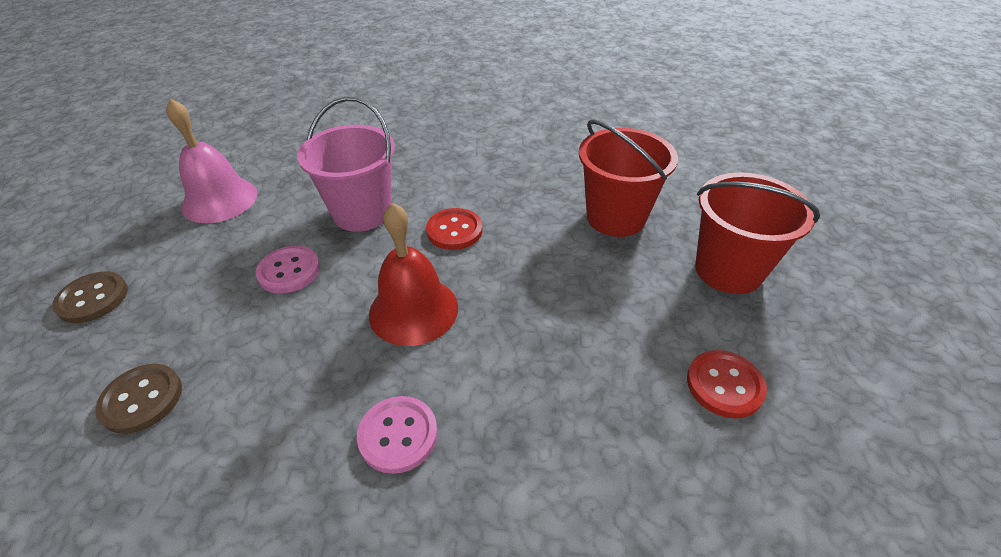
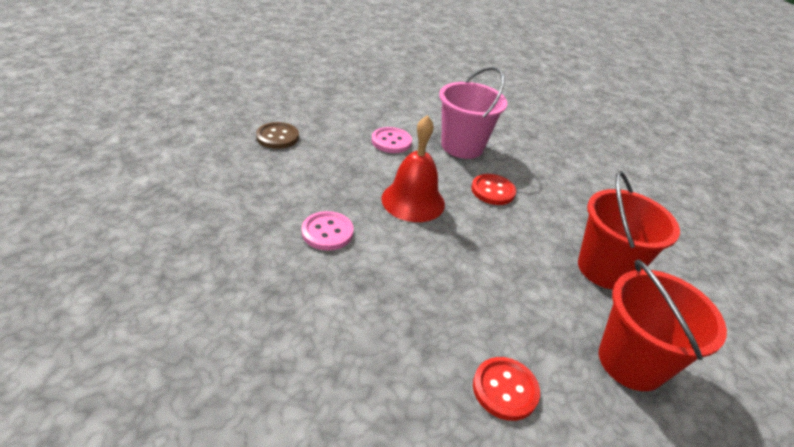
camera: 50 degrees right, 5 degrees down
brown button [52,271,128,323] -> none
pink bell [166,98,258,223] -> none

